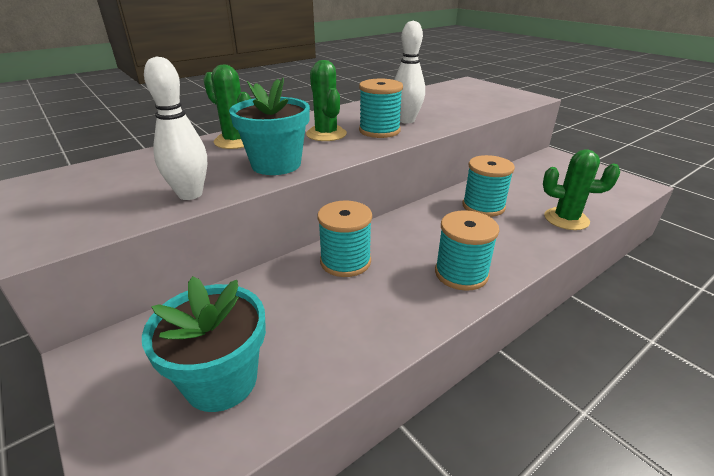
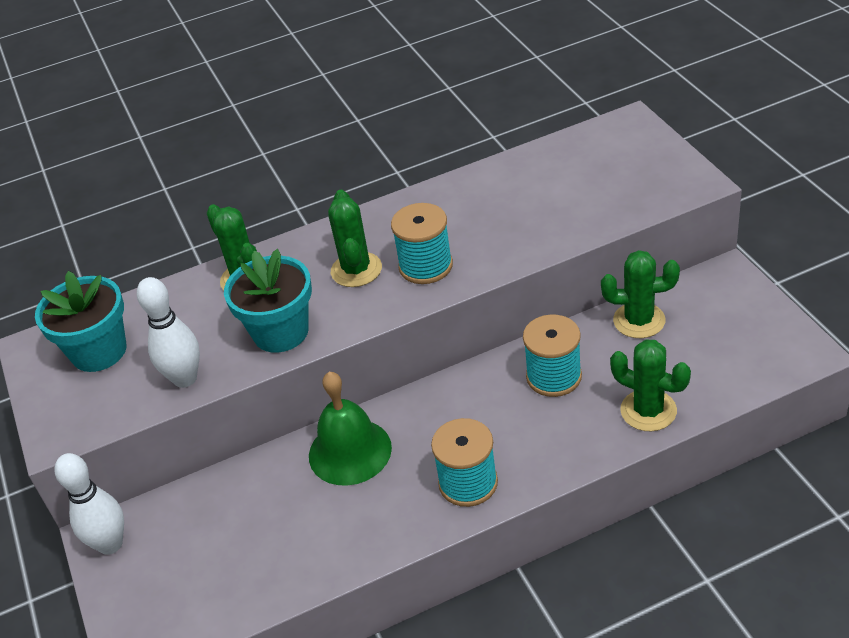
camera: 20 degrees right, 10 degrees up
turquoise flower pot [142,276,266,412] -> turquoise flower pot moved to [35,271,126,372]
turquoise spool [317,201,372,277] -> green bell [309,372,392,486]
white bowling pin [394,21,425,124] -> white bowling pin moved to [54,453,124,555]
none -> green cactus [601,250,680,338]

